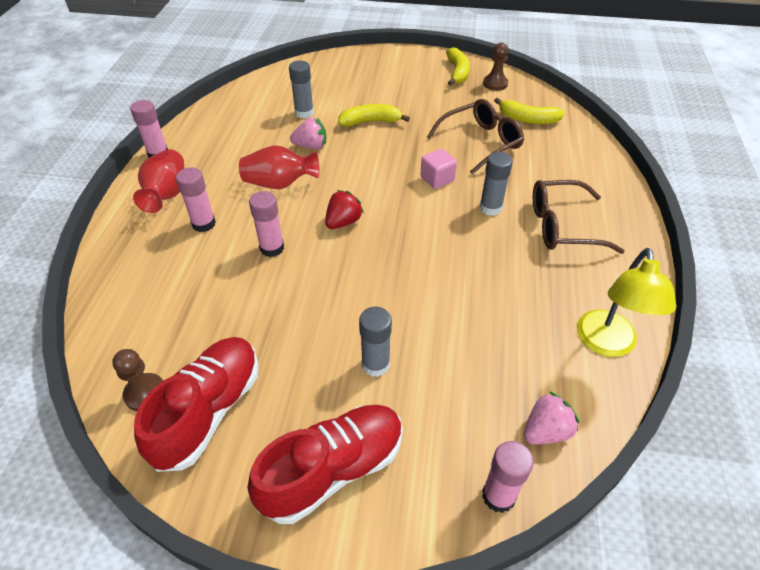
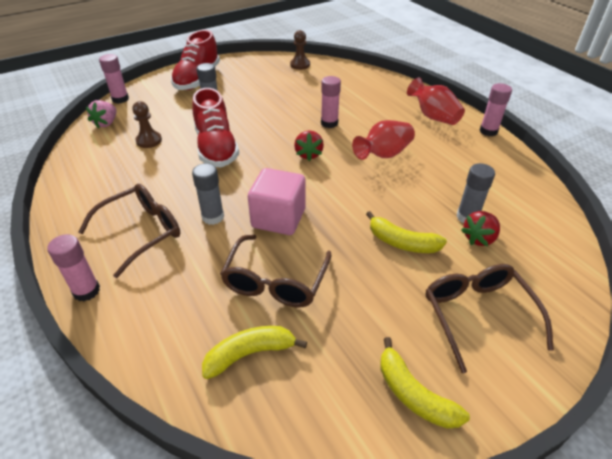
camera: 140 degrees right, 5 degrees down
red shoe [134,337,259,472] -> red shoe moved to [192,88,239,168]
pink glue stick [176,167,216,232] -> pink glue stick moved to [47,234,100,301]
pink strawberry [290,118,326,149] -> none
yellow banana [338,104,410,127] -> yellow banana turned 75 degrees clockwise [366,211,447,253]
pink cube [420,149,457,189] -> pink cube [248,168,306,235], size x1.69
brown pawn [483,43,509,91] -> brown pawn moved to [132,101,162,148]
yellow lamp [577,248,676,357] -> none
none -> brown glasses [426,264,554,373]
none -> red strawberry [461,211,500,246]

